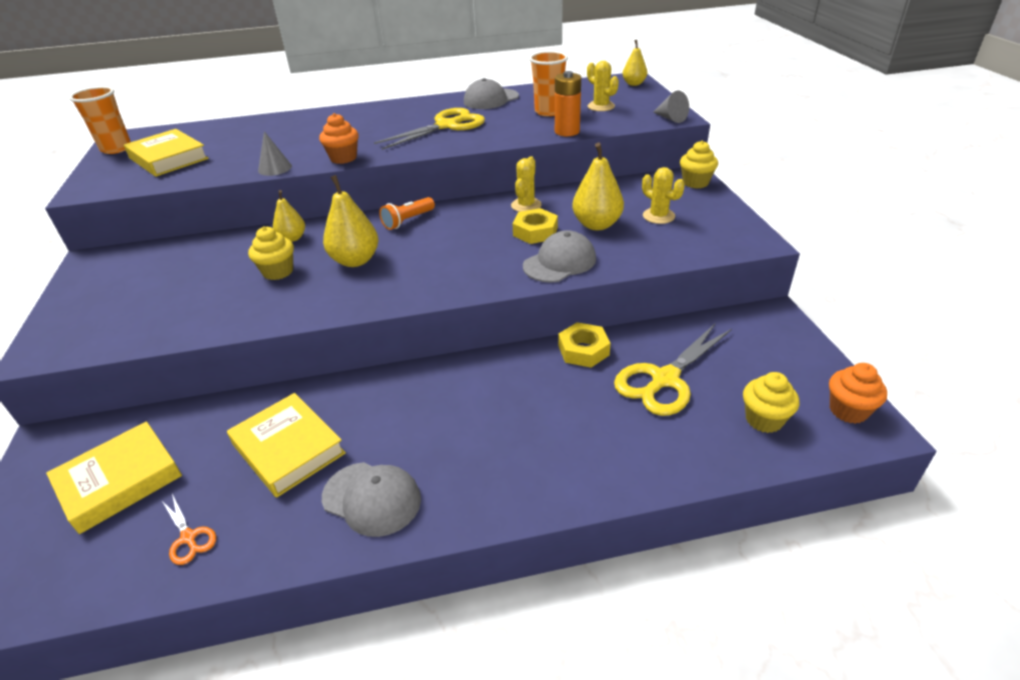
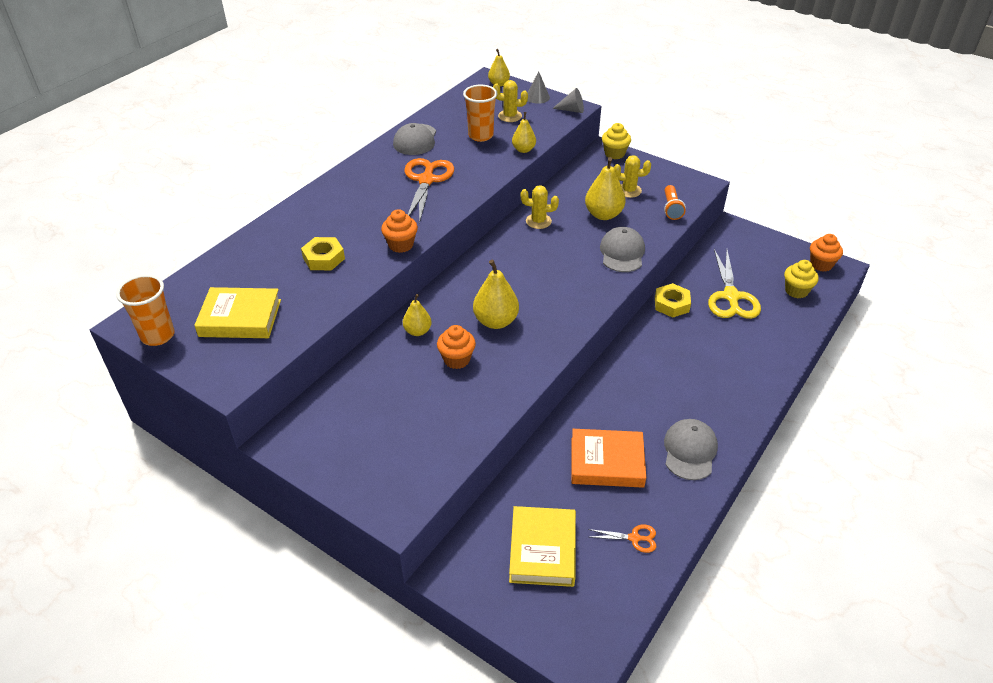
camera: 45 degrees left, 5 degrees up
yellow book [227,393,346,498] -> orange book [572,429,646,488]
yellow cupcake [248,226,294,280] -> orange cupcake [437,325,476,369]
grey cone [258,131,292,176] -> grey cone moved to [528,71,550,104]
grey cap [322,462,421,537] -> grey cap turned 60 degrees counterclockwise [664,419,718,480]
yellow scissors [374,108,485,150] -> orange scissors [404,158,454,224]
orange flashlight [379,197,435,230] -> orange flashlight moved to [664,185,686,220]
yellow cactus [511,156,542,212] -> yellow cactus turned 60 degrees counterclockwise [521,185,559,229]
yellow nut [513,208,558,244] -> yellow nut moved to [301,237,345,270]
orange battery [555,71,581,136] -> yellow pear [512,112,536,153]

